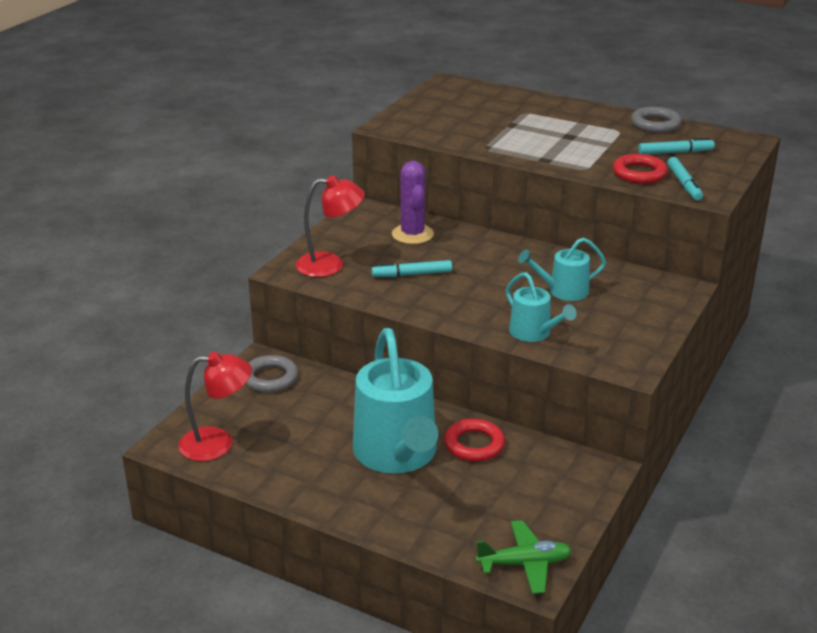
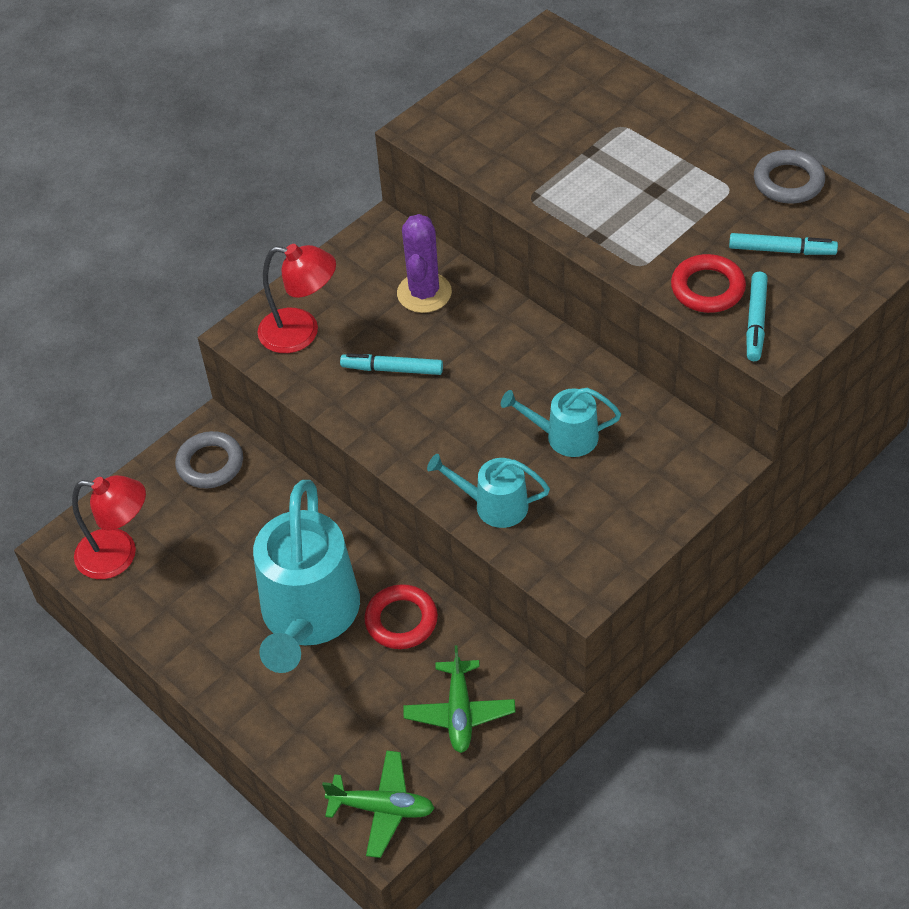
camera: 20 degrees right, 20 degrees up
turquoise watering can [506,272,577,342] -> turquoise watering can turned 120 degrees clockwise [427,454,550,528]
none -> green plane [403,645,516,753]

